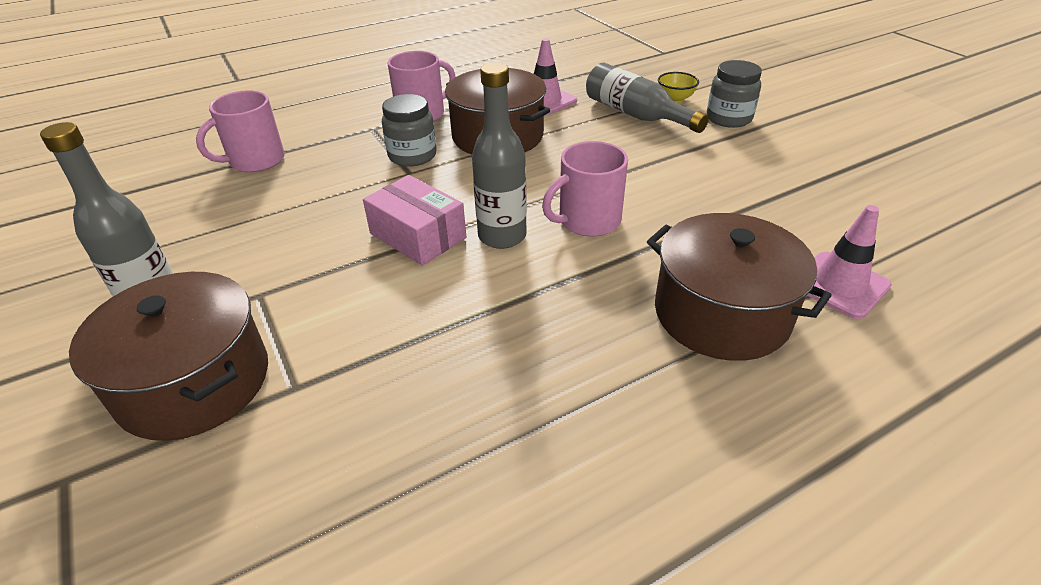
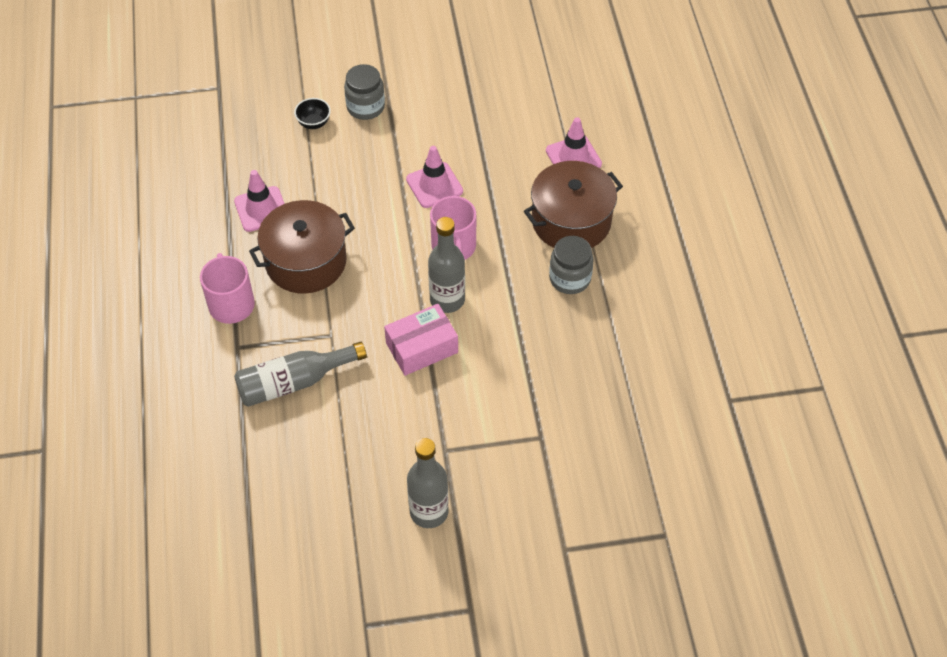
camera: 70 degrees left, 15 degrees up
brown pot [69,272,268,441] -> none
pink mug [196,90,285,173] -> none
grey jar [382,94,437,167] -> grey jar moved to [549,236,593,294]
grey bottle [586,63,709,133] -> grey bottle moved to [234,342,367,407]
yellow bowl [658,72,699,103] -> black bowl [294,98,331,129]
none -> pink traffic cone [406,146,463,208]

